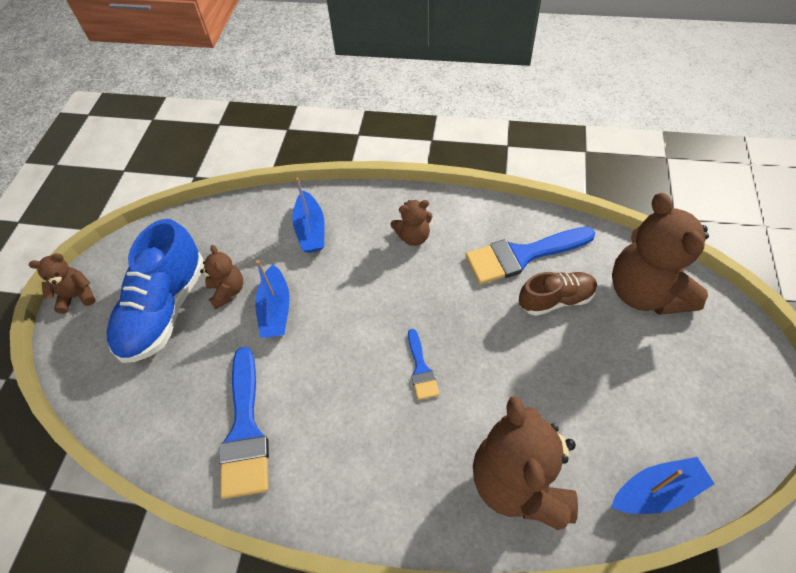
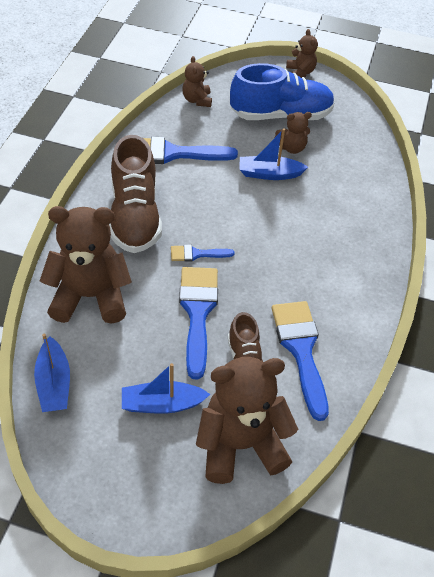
camera: 90 degrees right, 5 degrees down
blue shoe [106,219,204,363] -> blue shoe turned 150 degrees clockwise [230,63,335,120]
blue boat [292,177,325,253] -> blue boat moved to [122,363,210,414]
brown teddy bear [390,200,433,246] -> brown teddy bear moved to [182,56,212,107]
none -> brown shoe [109,135,162,253]
none -> blue brush [179,267,218,380]

